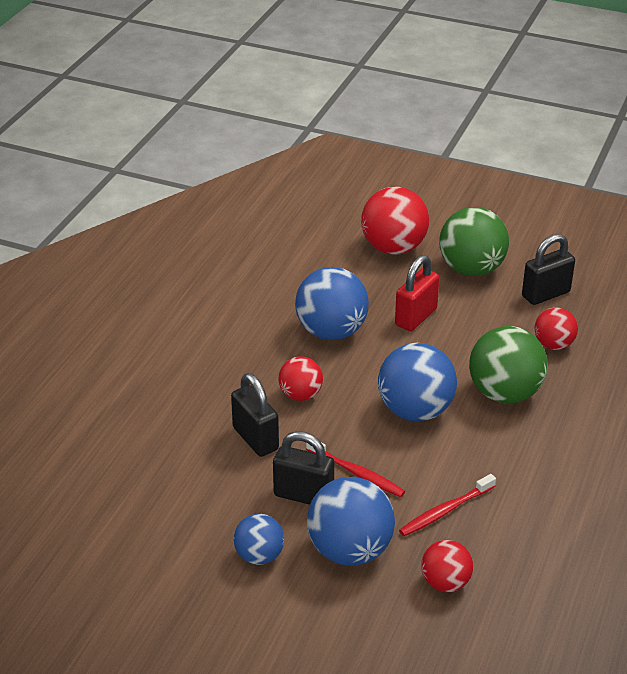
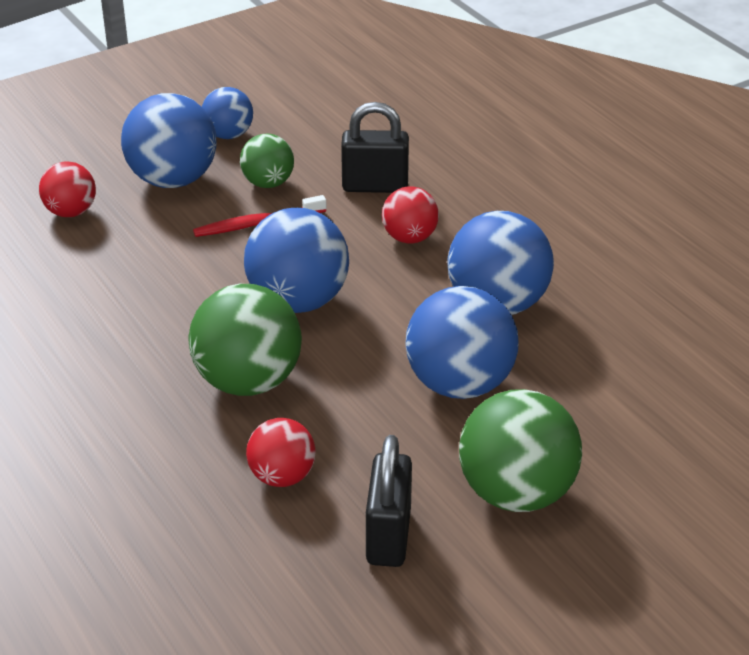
camera: 125 degrees right, 0 degrees up
black padlock [273,431,334,505] -> green ball [240,134,294,188]
red ball [361,187,429,255] -> none
red padlock [395,255,440,331] -> blue ball [405,286,518,399]
red toothbrush [399,474,496,536] -> none

